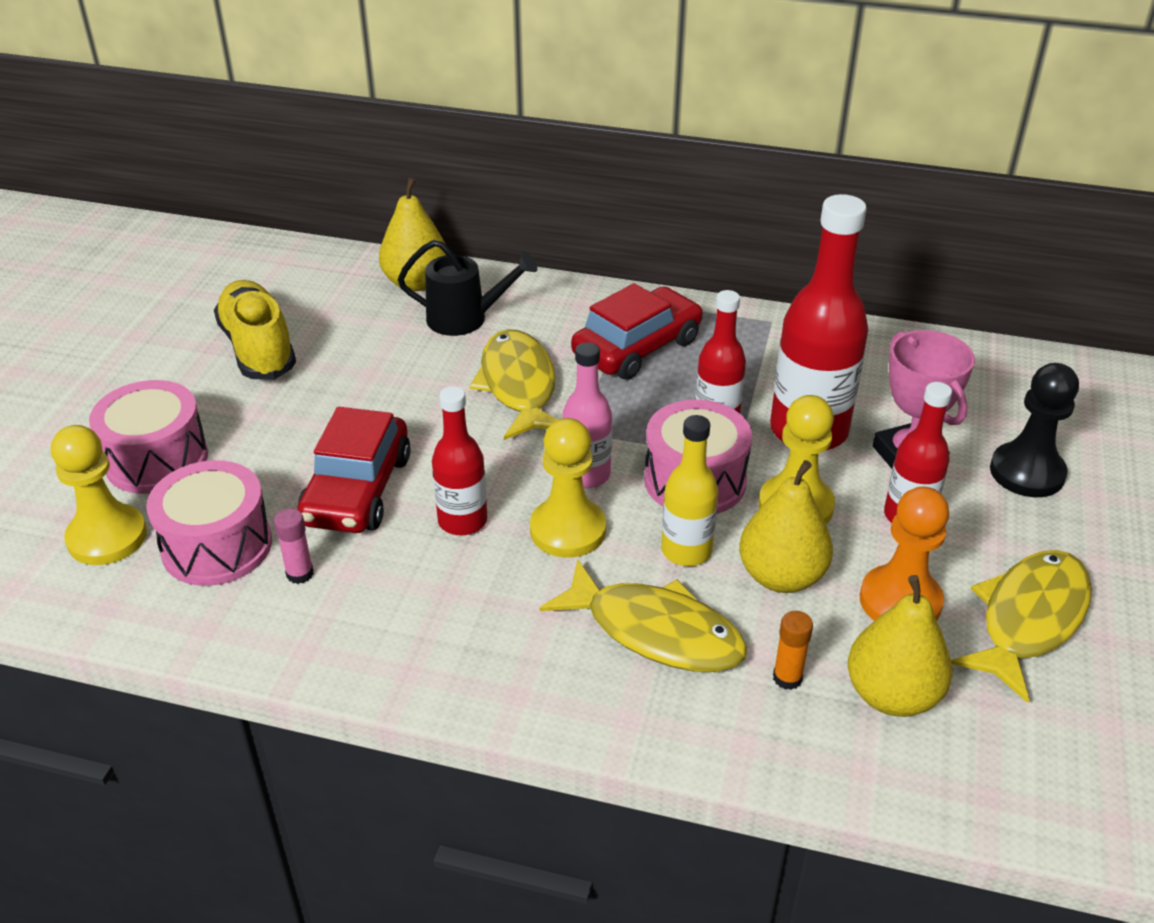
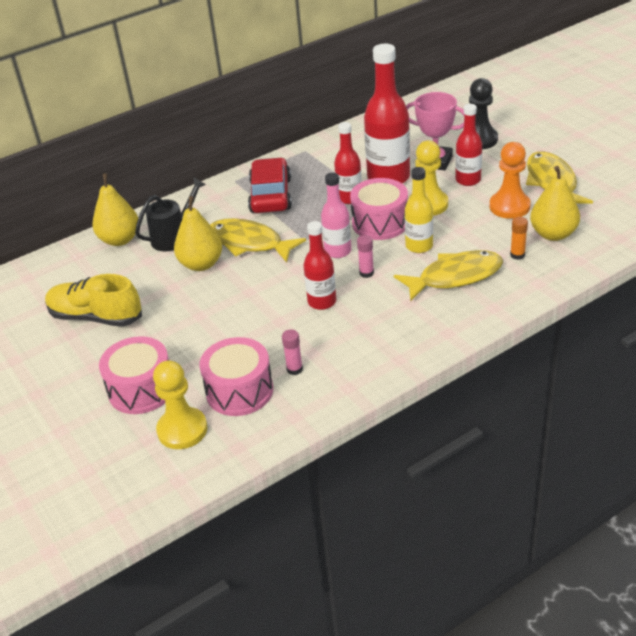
camera: 45 degrees left, 0 degrees up
red car [297,407,411,533] -> none
yellow pawn [530,418,606,558] -> pink glue stick [357,235,374,278]
yellow pear [739,460,833,593] -> yellow pear moved to [174,196,222,271]

